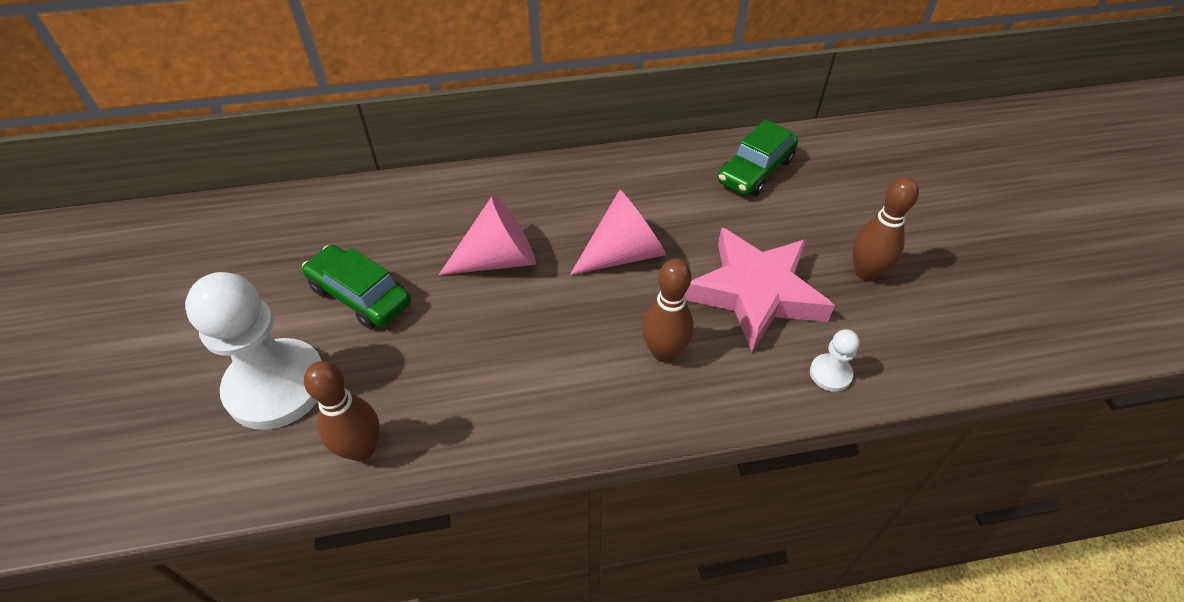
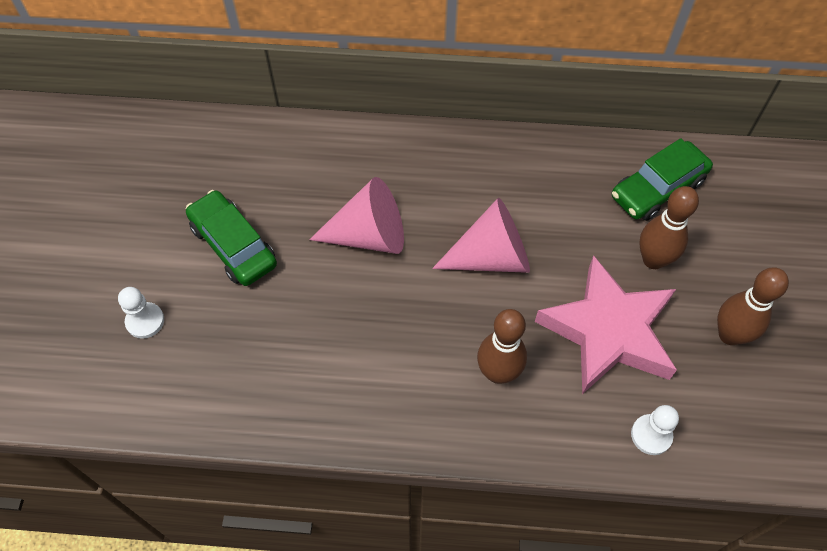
camera: 15 degrees right, 10 degrees up
white pawn [185,272,322,430] -> white pawn [118,287,164,339], size x0.43
brown bowling pin [304,361,380,461] -> brown bowling pin moved to [639,186,699,269]

